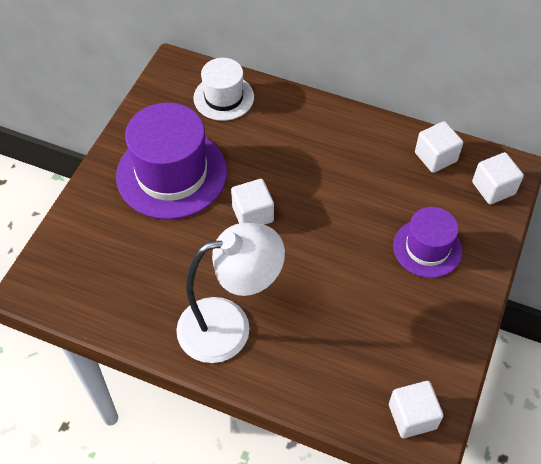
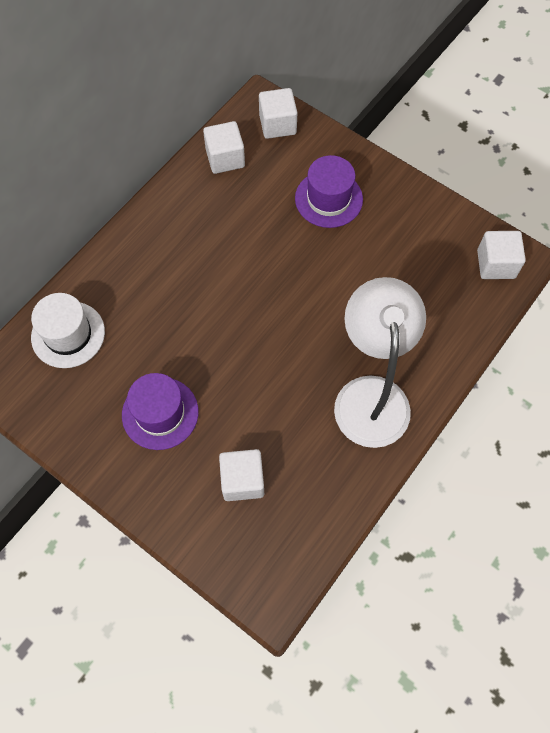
camera: 75 degrees left, 10 degrees up
purple hat [116,102,227,220] -> purple hat [122,373,199,450], size x0.59
white cube [231,179,274,225] -> white cube moved to [219,449,264,501]

